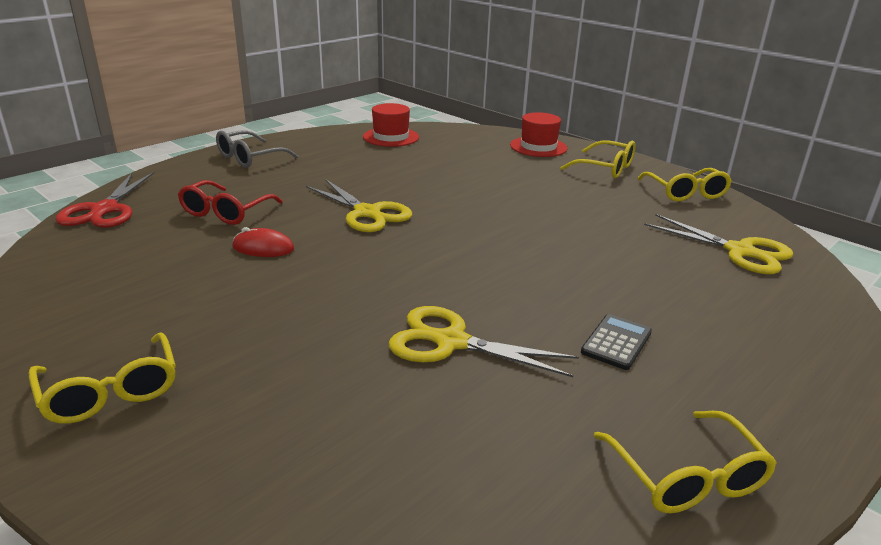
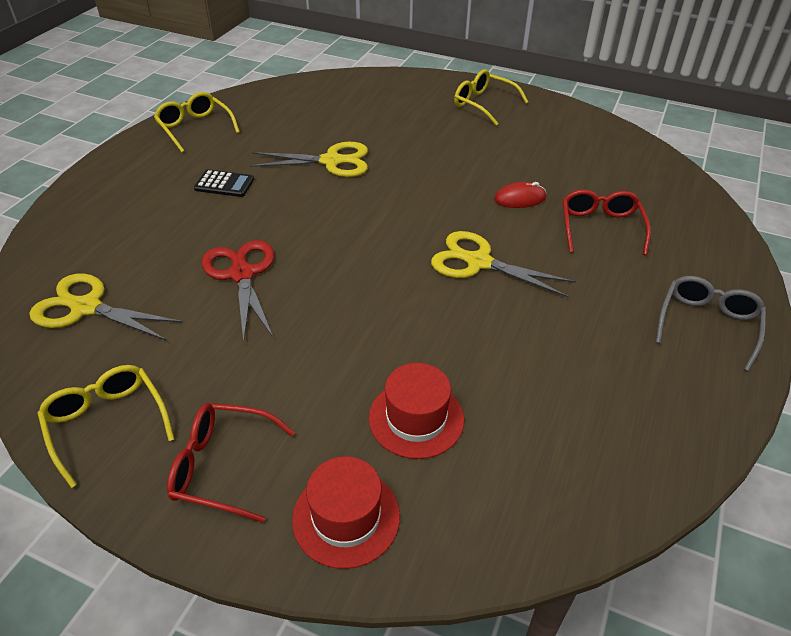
camera: 160 degrees right, 15 degrees up
red scissors [55,172,154,228] -> red scissors moved to [201,240,274,342]
red hat [363,103,419,147] -> red hat moved to [369,363,464,459]
yellow glasses [560,140,635,178] -> red glasses [167,403,295,523]
black calculator [581,314,652,370] -> black calculator turned 90 degrees counterclockwise [194,170,254,197]

